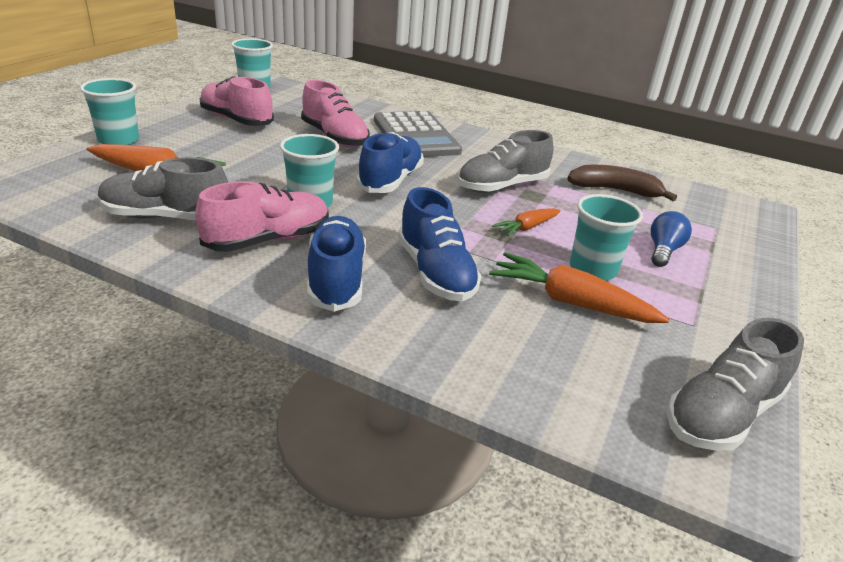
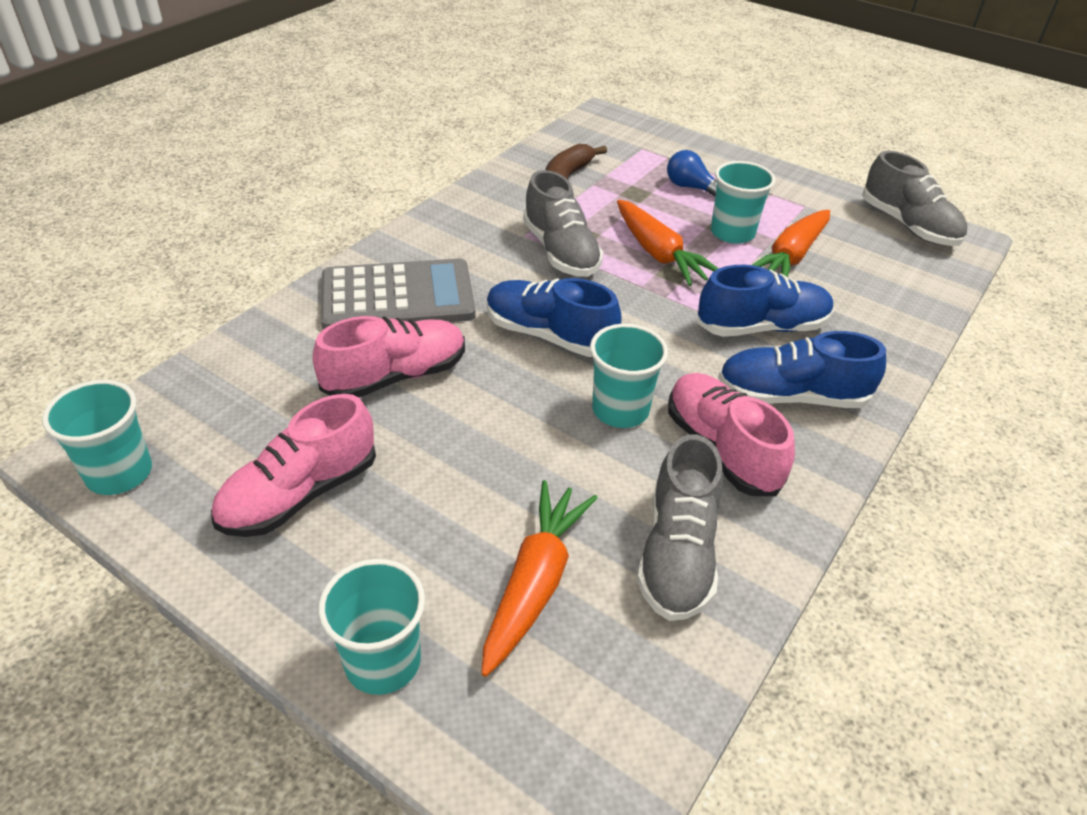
camera: 80 degrees left, 10 degrees up
orange carrot [492,208,561,236] -> orange carrot [617,200,719,286], size x1.72

